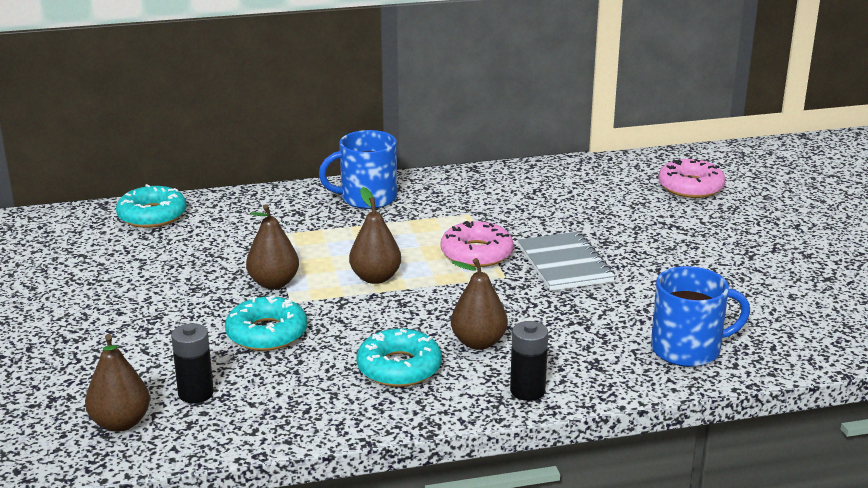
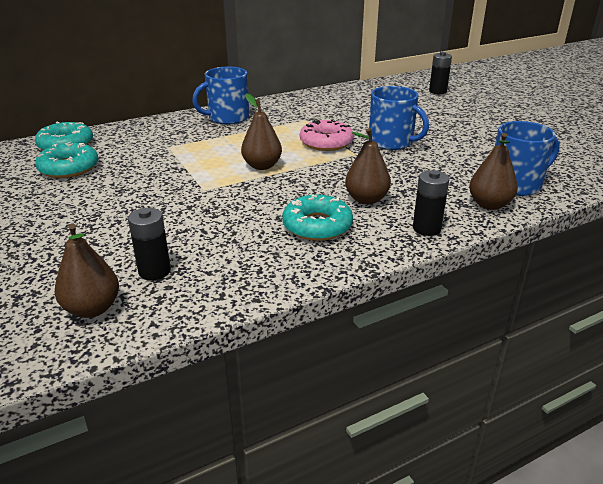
camera: 15 degrees left, 5 degrees up
turquoise donut [225,295,307,351] -> turquoise donut moved to [35,142,98,178]
brown pear [246,204,299,289] -> brown pear moved to [469,133,518,210]
grey notebook [518,231,615,291] -> blue mug [368,86,429,150]
pink donut [658,159,726,198] -> black battery [429,52,452,94]

